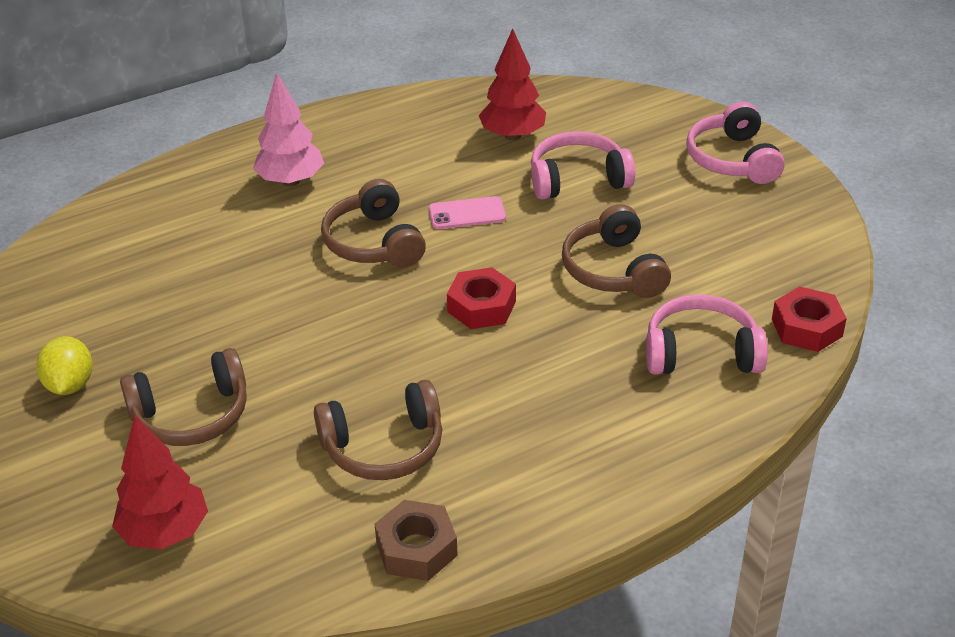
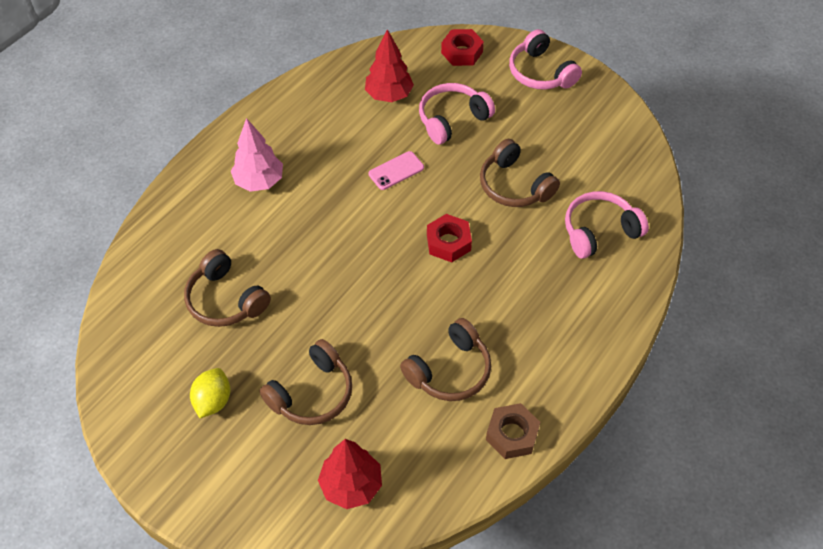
camera: 25 degrees left, 15 degrees up
yellow lemon [36,336,92,395] -> yellow lemon turned 45 degrees clockwise [190,368,230,418]
brown headphones [321,179,426,267] -> brown headphones moved to [184,249,271,327]
red nut [772,286,847,352] -> red nut moved to [441,29,484,66]

